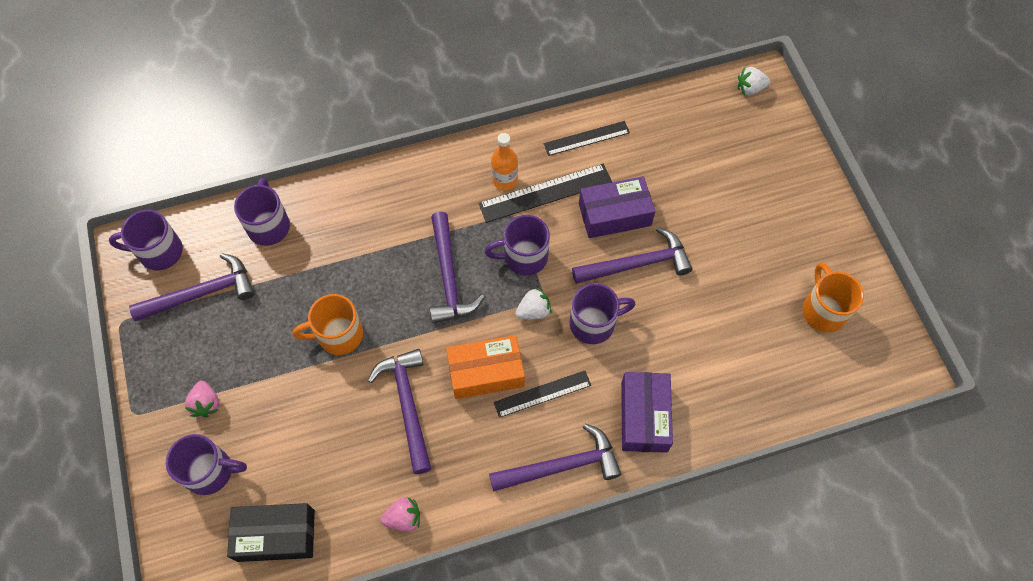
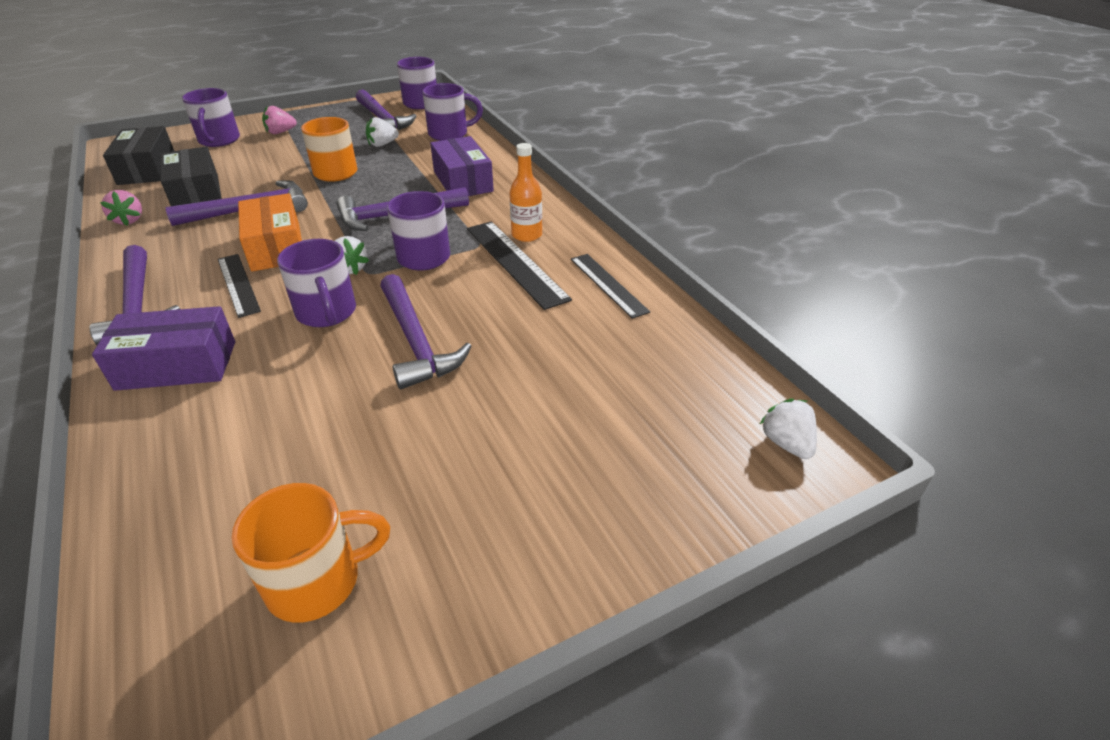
camera: 80 degrees right, 25 degrees down
purple box [579,176,655,238] -> purple box moved to [430,136,494,196]
none -> black box [160,146,222,206]
none -> white strawberry [366,117,399,147]

